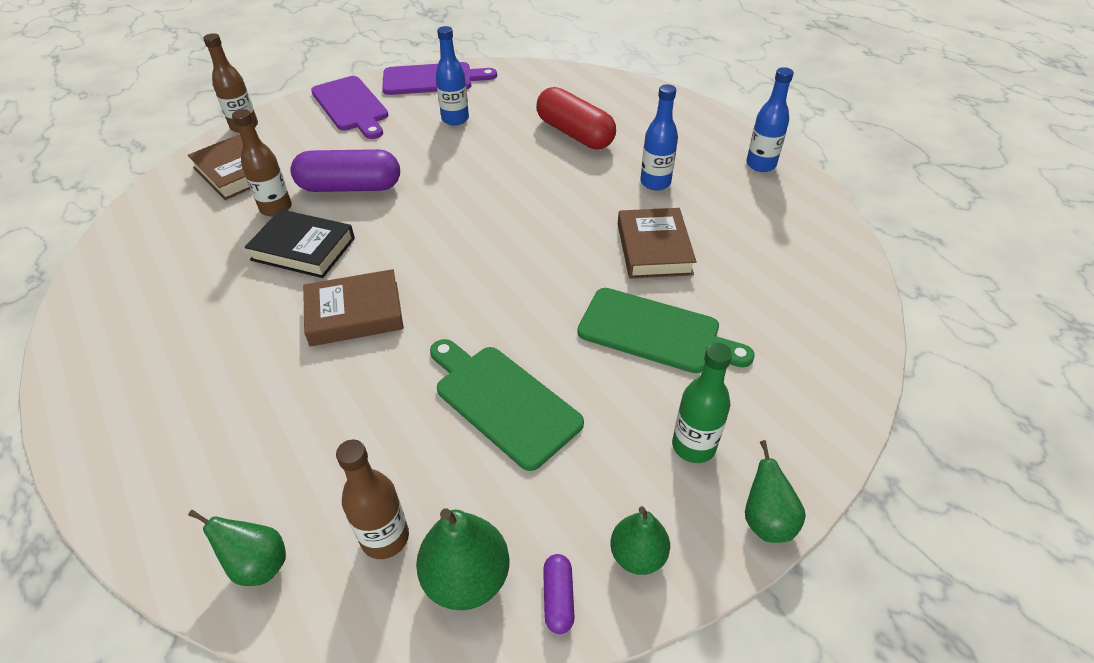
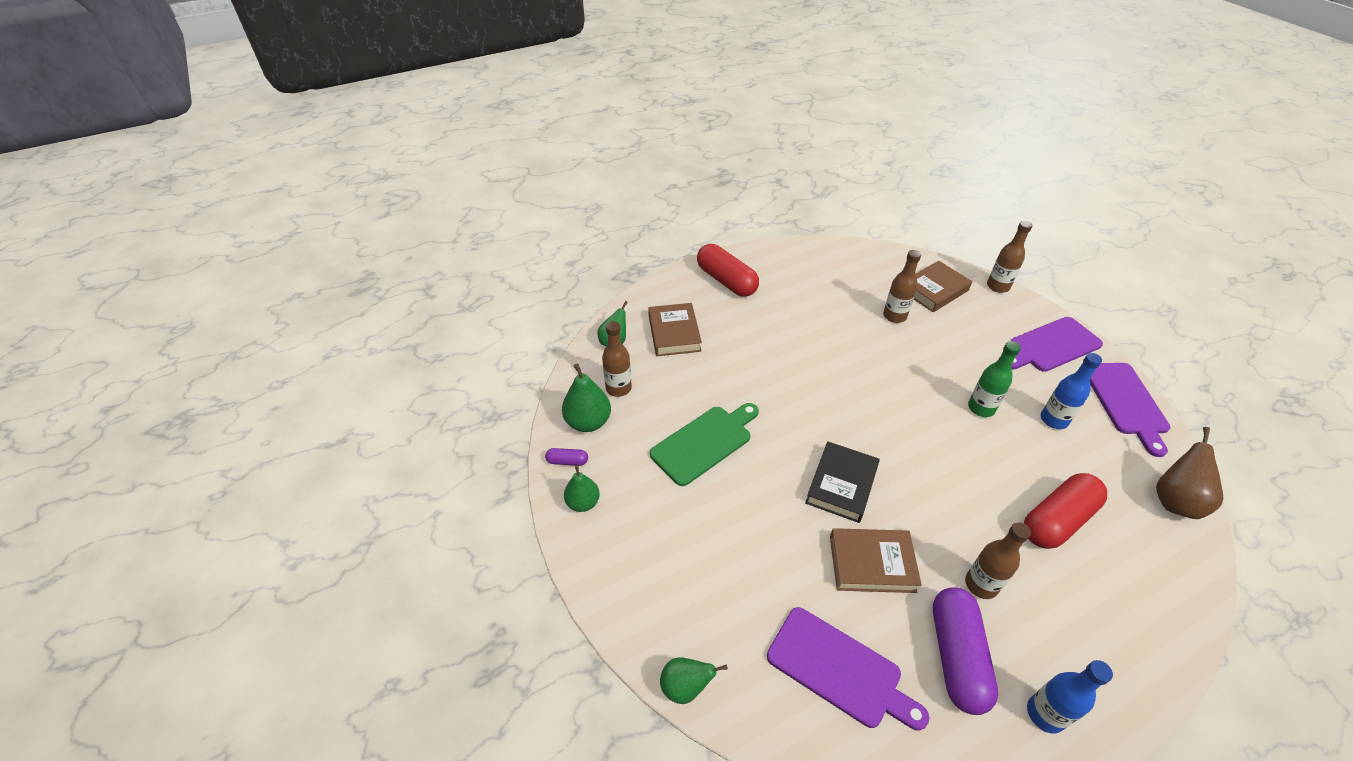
camera: 95 degrees right, 0 degrees up
black book [244,209,355,278] -> black book moved to [805,441,880,523]
purple capsule [290,149,400,192] -> purple capsule moved to [933,587,998,715]
brown book [303,269,404,346] -> brown book moved to [648,303,702,356]
green cutting board [577,288,754,373] -> none
blue bottle [640,84,678,190] -> brown bottle [965,522,1031,599]
green bottle [672,343,732,463] -> green bottle moved to [968,341,1021,417]
green pear [745,440,806,543] -> green pear moved to [660,657,728,704]
none -> red capsule [697,244,759,297]
none -> purple cutting board [767,607,930,730]
none -> brown pear [1156,427,1223,519]

